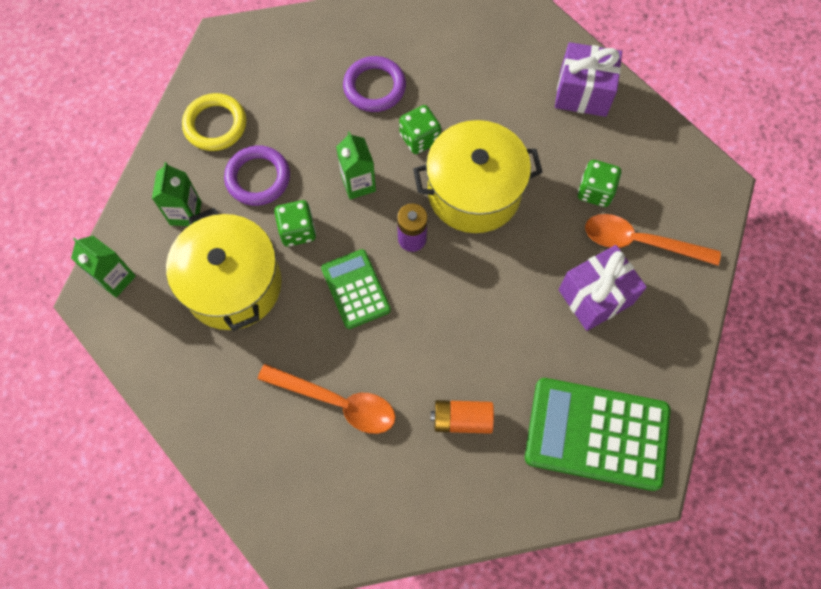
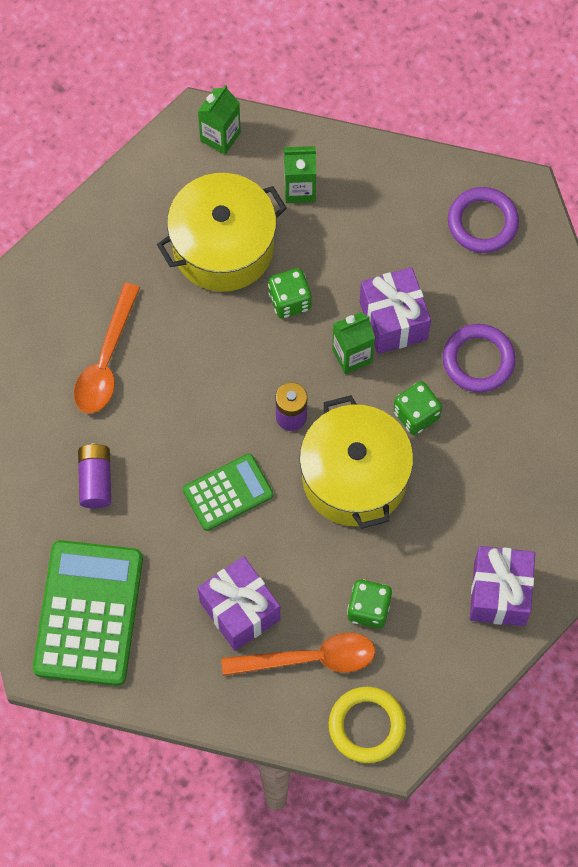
camera: 85 degrees right, 0 degrees up
yellow ring [182,93,246,151] -> yellow ring moved to [329,687,406,763]
purple ring [224,146,290,206] -> purple ring moved to [448,187,519,253]
green calculator [321,249,391,329] -> green calculator moved to [183,453,273,531]
orange battery [431,400,494,434] -> purple battery [78,443,111,508]
orange spoon [585,214,721,266] -> orange spoon turned 75 degrees clockwise [221,633,375,676]
none -> purple gift [360,267,431,354]

